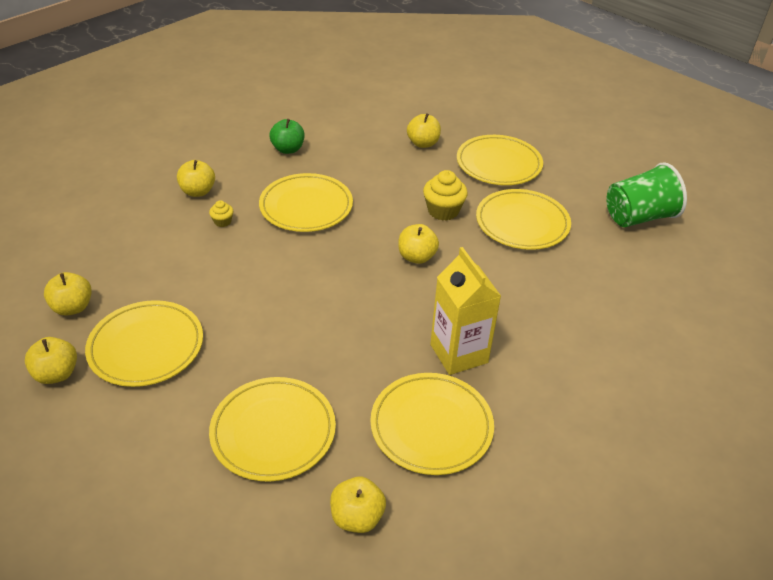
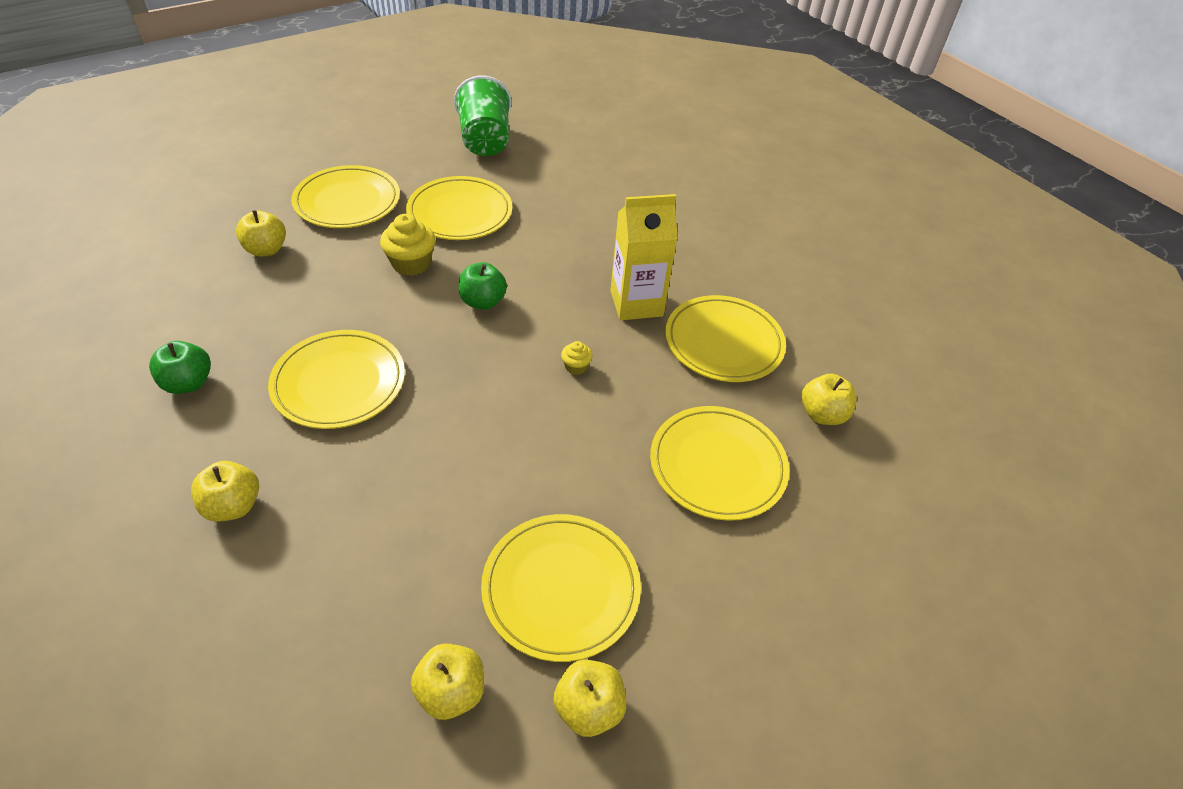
camera: 80 degrees left, 5 degrees up
yellow cupcake [209,200,233,227] -> yellow cupcake moved to [561,341,593,375]
yellow apple [399,224,439,264] -> green apple [459,262,507,310]

